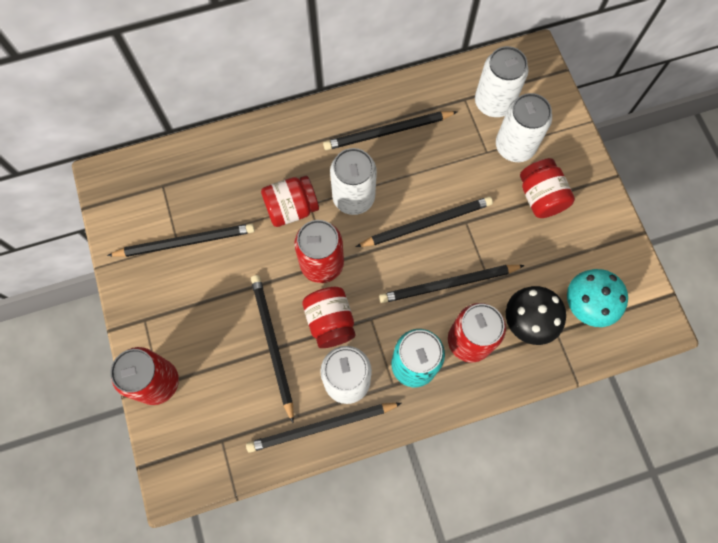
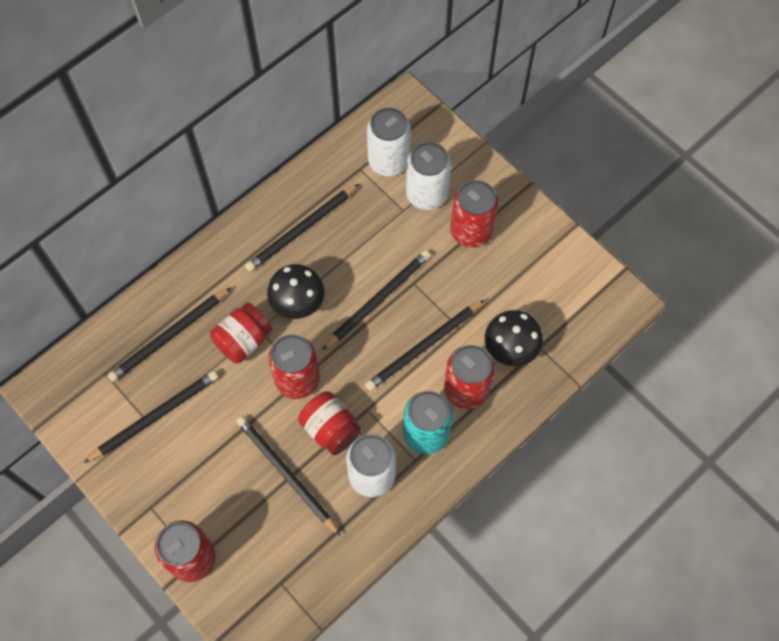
camera: 25 degrees left, 5 degrees down
black pencil [246,403,402,453] -> black pencil moved to [107,287,231,382]
white can [330,148,377,215] -> black mushroom [267,264,325,319]
red jar [520,158,575,218] -> red can [450,180,499,248]
turquoise mushroom [567,269,628,327] -> none

